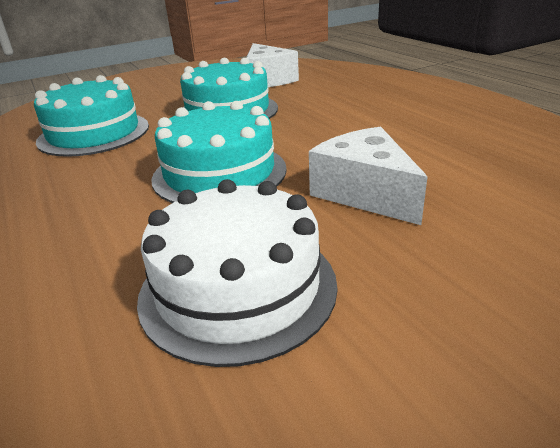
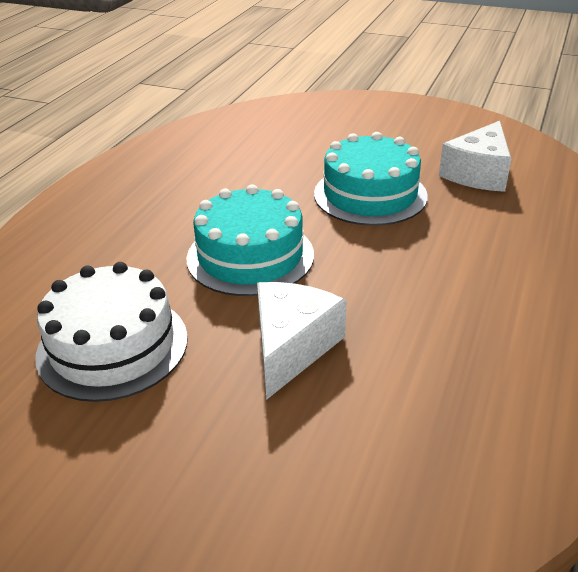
camera: 50 degrees right, 5 degrees up
turquoise cake [34,75,149,157] -> none

